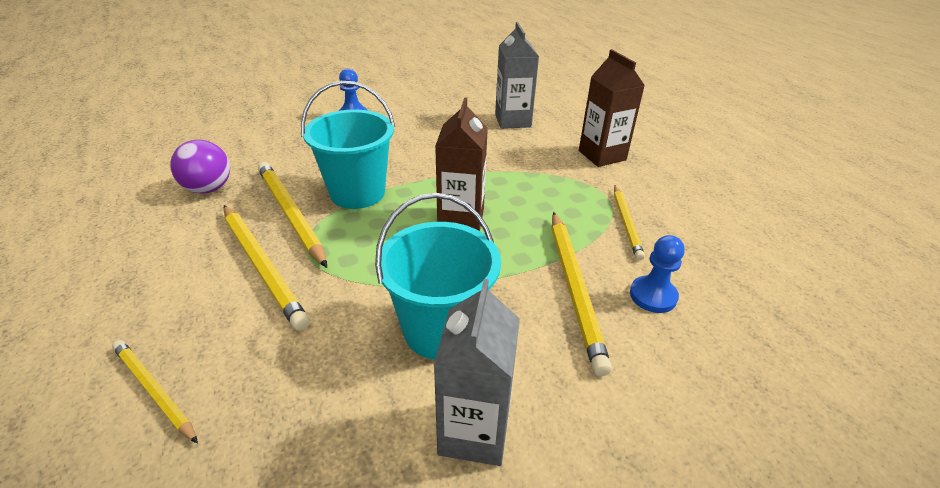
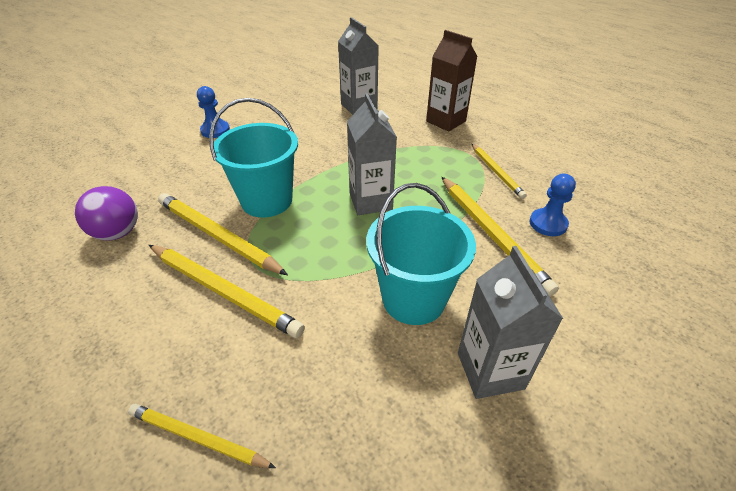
camera: 20 degrees left, 5 degrees up
brown carton [435,97,488,231] -> grey carton [347,93,397,215]

